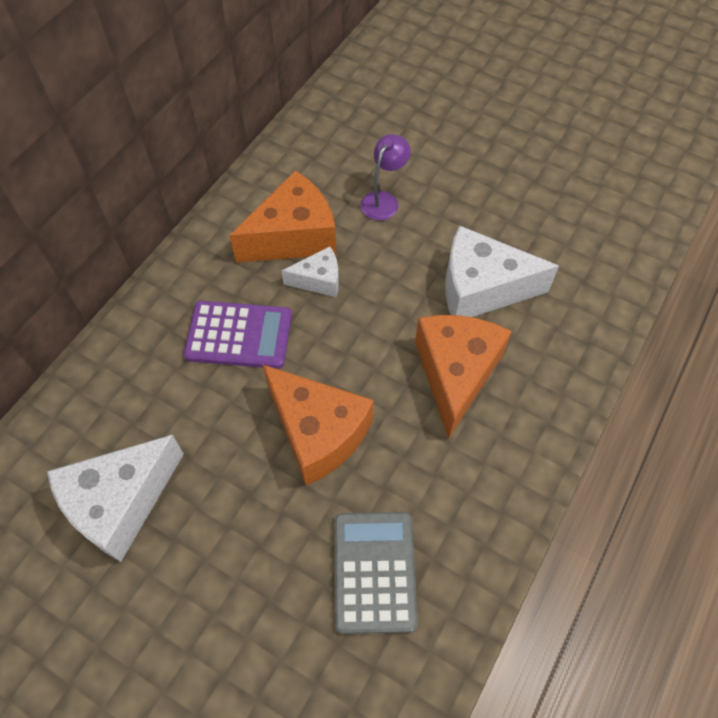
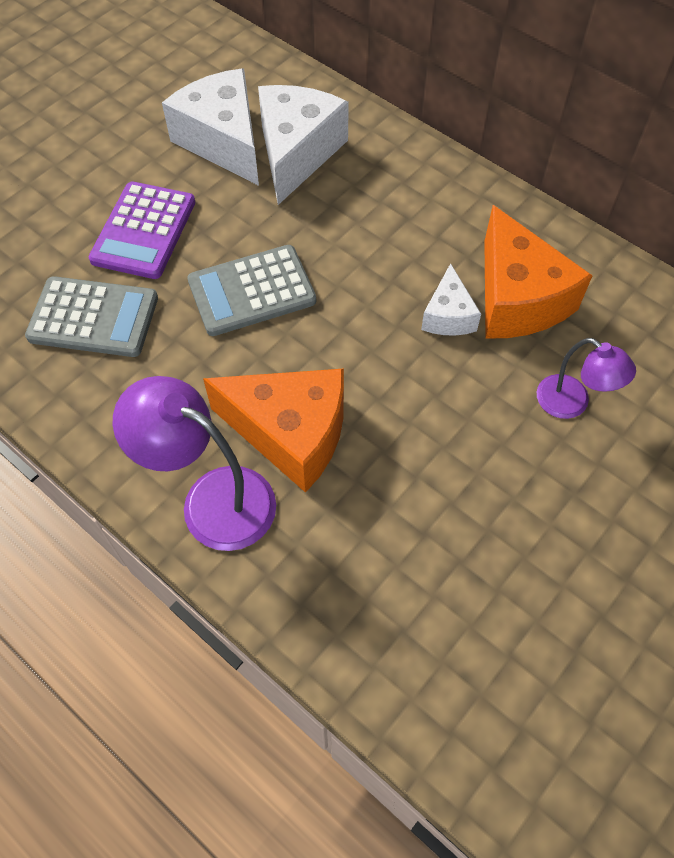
camera: 100 degrees right, 0 degrees up
purple calculator [184,301,292,369] -> purple calculator moved to [89,182,195,279]
orange cheese [262,364,374,486] -> grey calculator [187,245,316,336]
white cheese [445,226,559,317] -> white cheese moved to [258,85,349,205]
none -> purple lamp [112,376,276,551]

